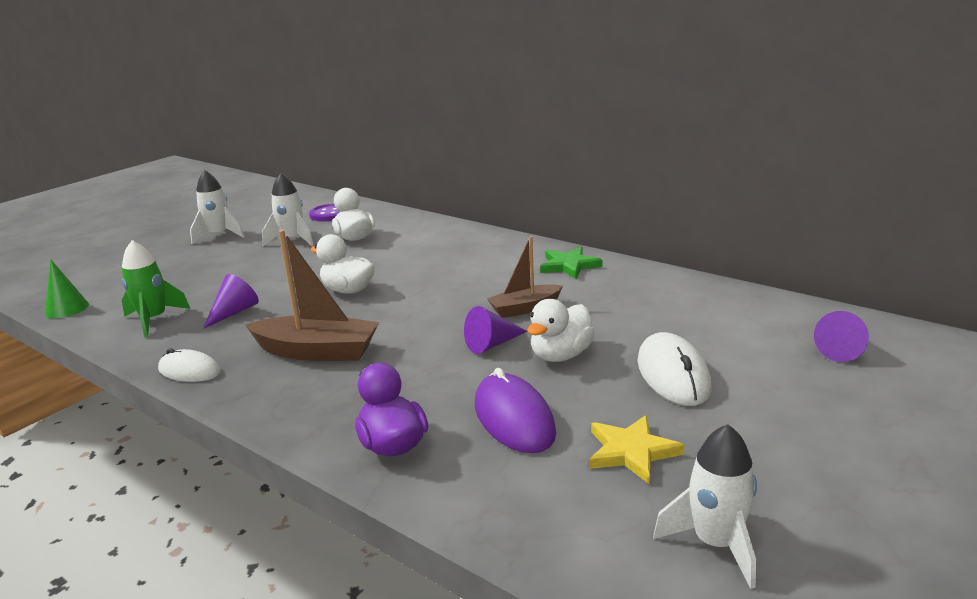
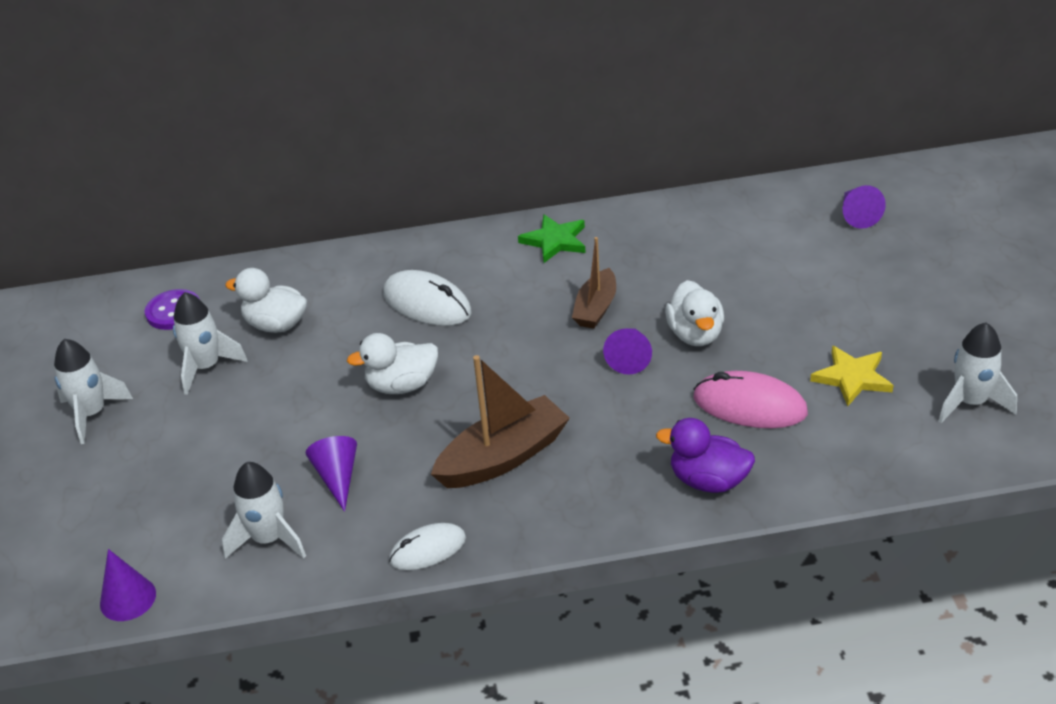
camera: 45 degrees left, 15 degrees up
green cone [45,259,89,318] -> purple cone [100,549,156,621]
green rocket [122,240,190,337] -> white rocket [222,462,306,559]
purple mouse [475,368,556,453] -> pink mouse [693,371,808,428]
white mouse [637,332,711,406] -> white mouse moved to [383,270,471,326]

